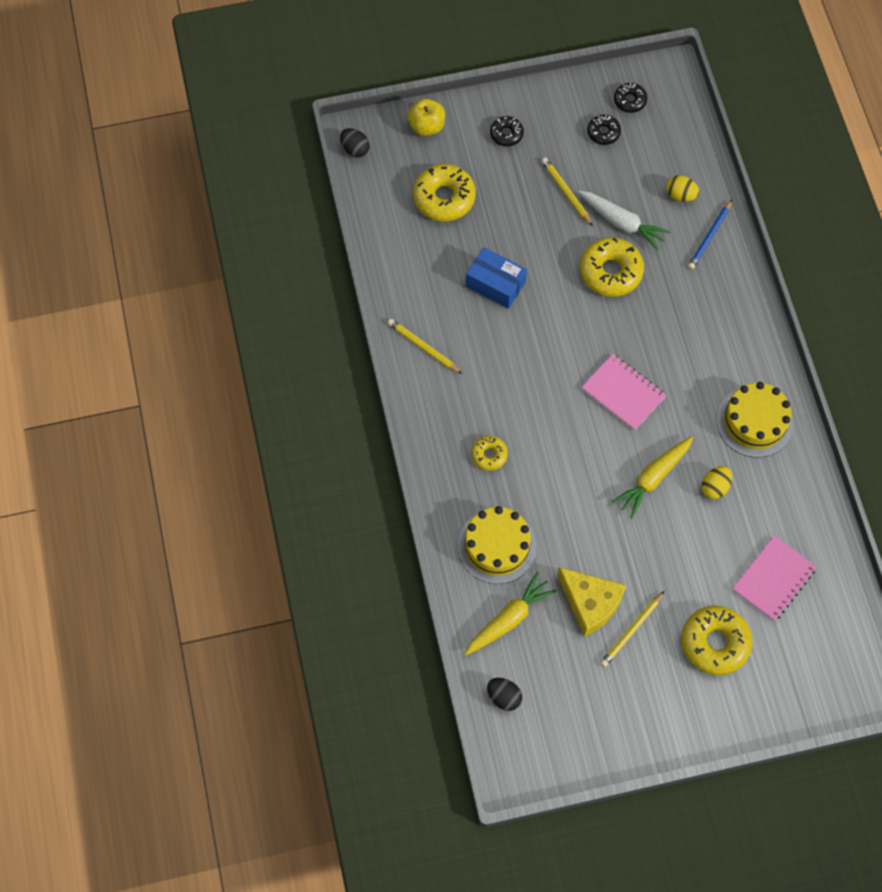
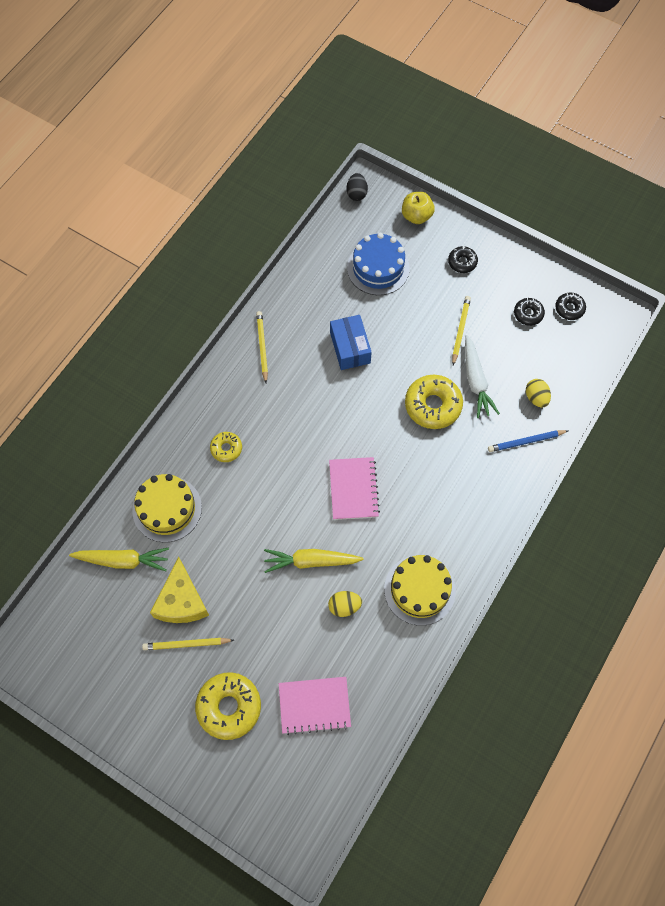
camera: 45 degrees right, 0 degrees up
yellow donut [413,164,476,221] -> blue cake [347,233,410,295]
black egg [487,678,522,711] -> none

